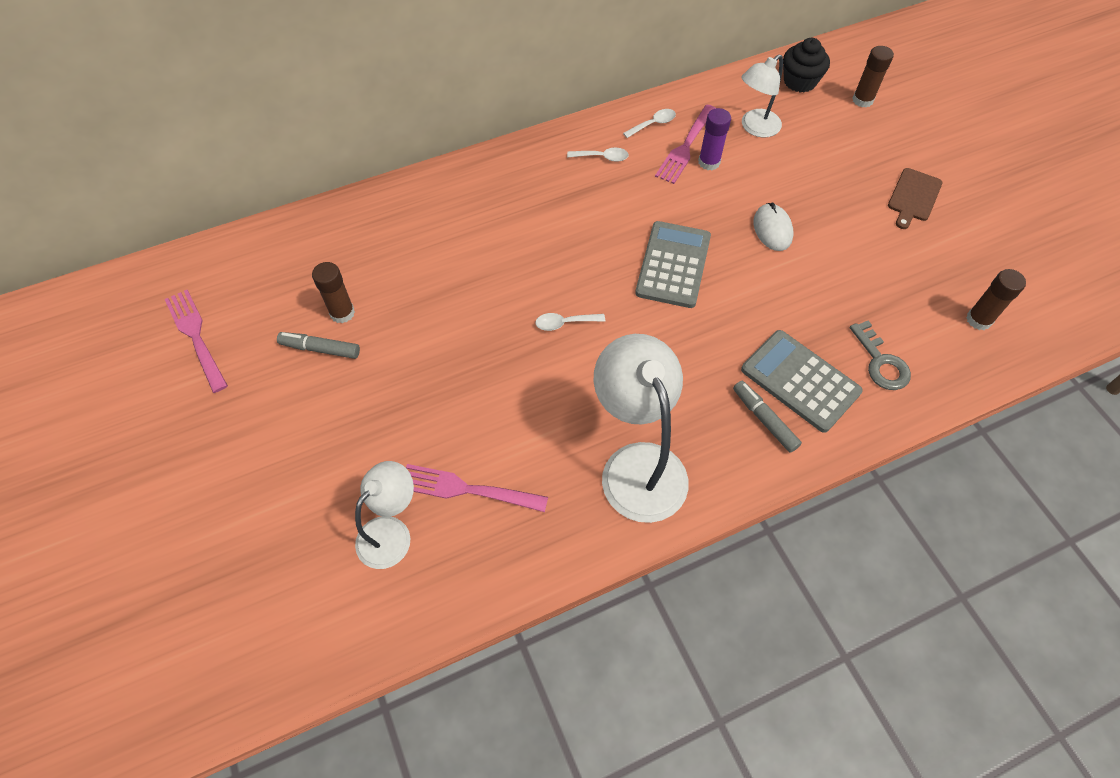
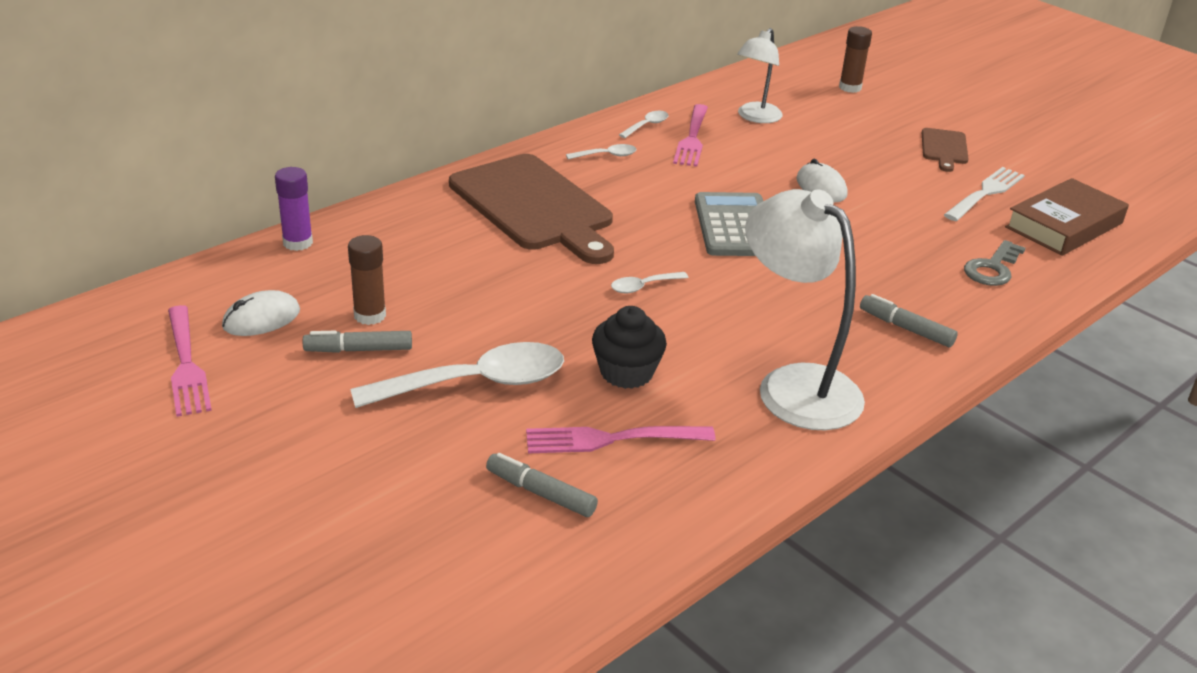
camera: 20 degrees left, 25 degrees down
pink fork [165,290,228,393] -> pink fork turned 150 degrees counterclockwise [168,305,212,417]
white lamp [355,461,414,569] -> grey marker [486,453,598,517]
purple glue stick [698,108,731,170] -> purple glue stick moved to [275,167,313,251]
grey calculator [741,330,863,433] -> none
black cupcake [783,38,830,93] -> black cupcake moved to [592,306,667,389]
grey key [850,320,911,390] -> grey key turned 75 degrees clockwise [964,240,1026,286]
brown glue stick [966,269,1026,330] -> brown book [1005,178,1129,256]
none -> white mouse [222,290,300,336]
none -> white spoon [350,342,564,408]
none -> brown cutting board [449,154,614,264]
none -> white fork [944,167,1025,221]

